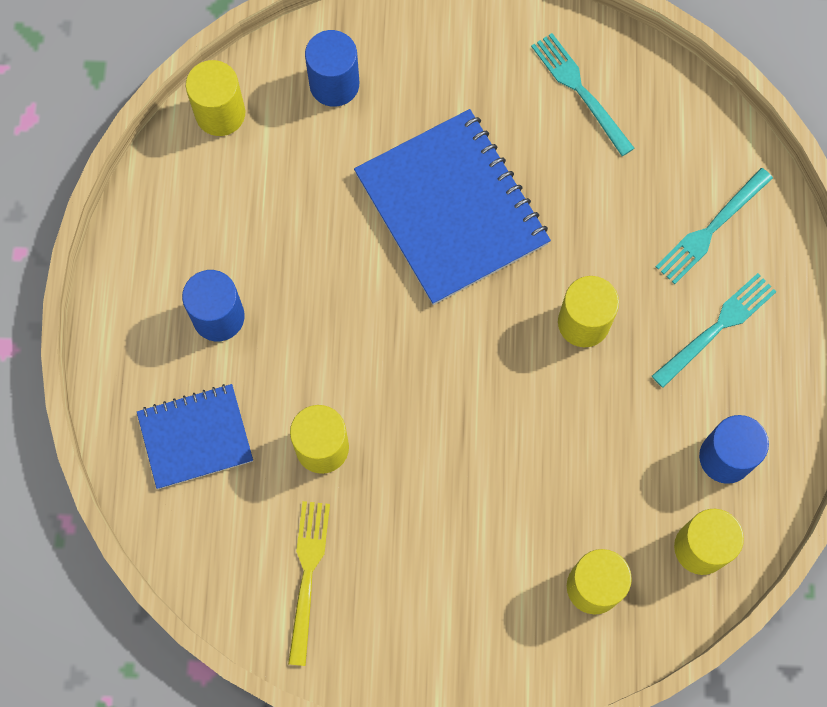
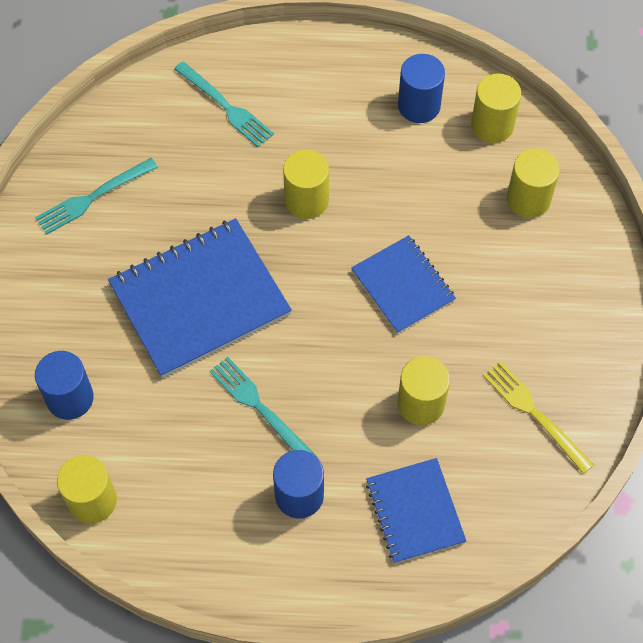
camera: 90 degrees left, 10 degrees down
yellow fork [288,501,330,666] -> yellow fork turned 45 degrees clockwise [483,361,594,474]
turquoise fork [652,273,777,388] -> turquoise fork moved to [210,356,316,456]
none -> blue notebook [351,235,456,334]

